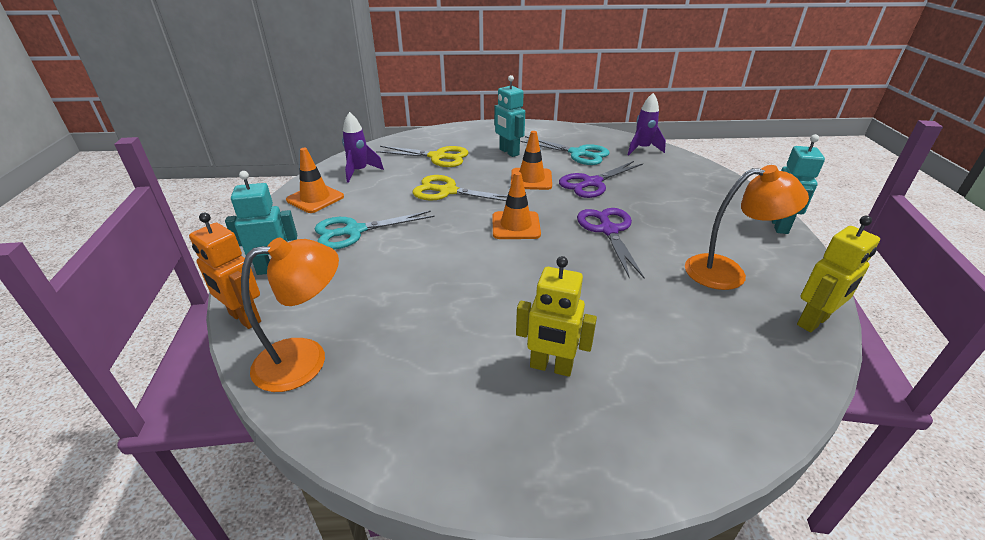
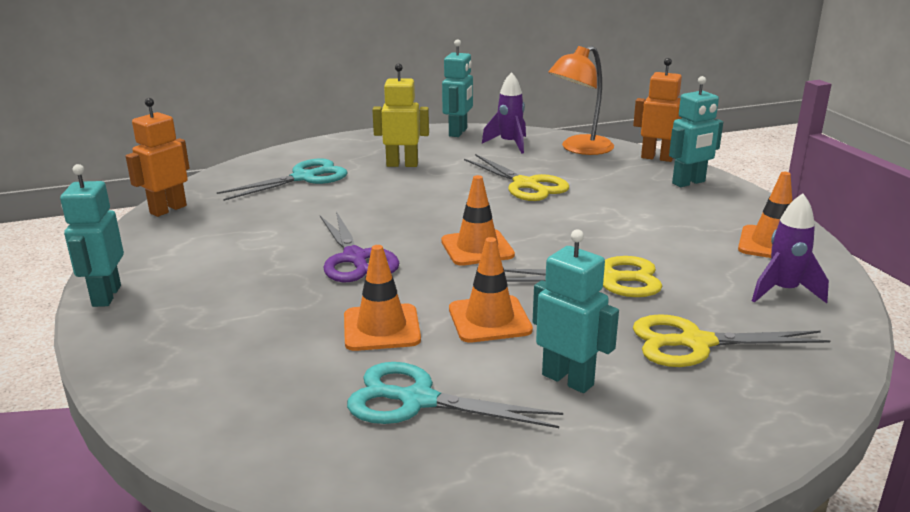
camera: 165 degrees right, 10 degrees down
turquoise scissors [315,211,435,249] -> turquoise scissors moved to [217,158,348,201]
purple scissors [559,161,643,198] -> orange traffic cone [344,245,421,351]
purple rocket [628,93,666,155] -> purple rocket moved to [482,72,526,153]
orange lamp [685,165,809,290] -> none
yellow robot [797,216,880,332] -> orange robot [126,98,190,217]
none -> turquoise robot [442,39,473,137]
none -> yellow scissors [464,154,569,201]

